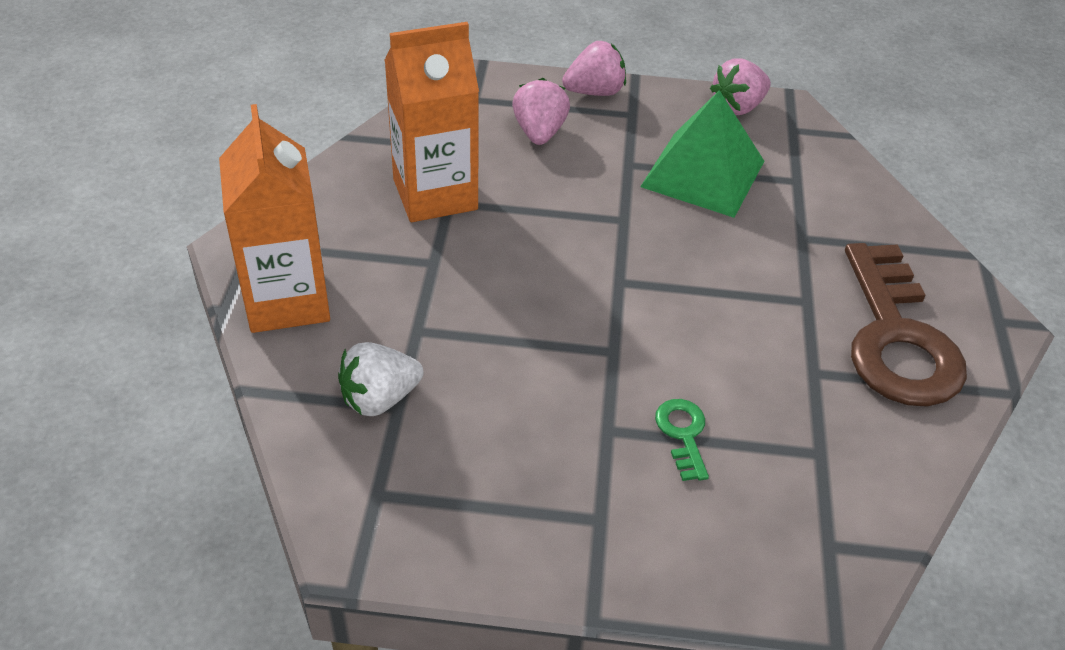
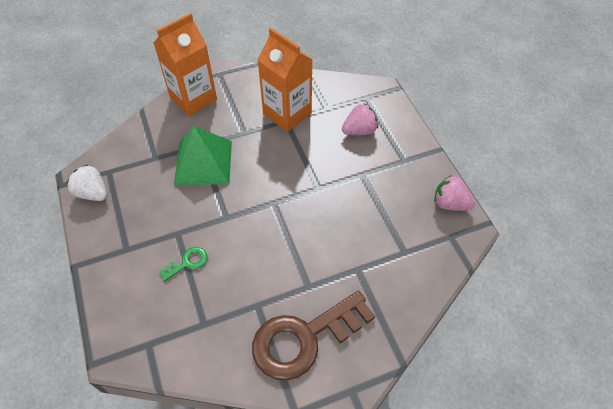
camera: 65 degrees right, 10 degrees up
white strawberry [338,342,424,416] -> white strawberry moved to [67,165,107,201]
pink strawberry [562,41,626,96] -> none
green pyramid [640,90,764,218] -> green pyramid moved to [174,126,232,186]

